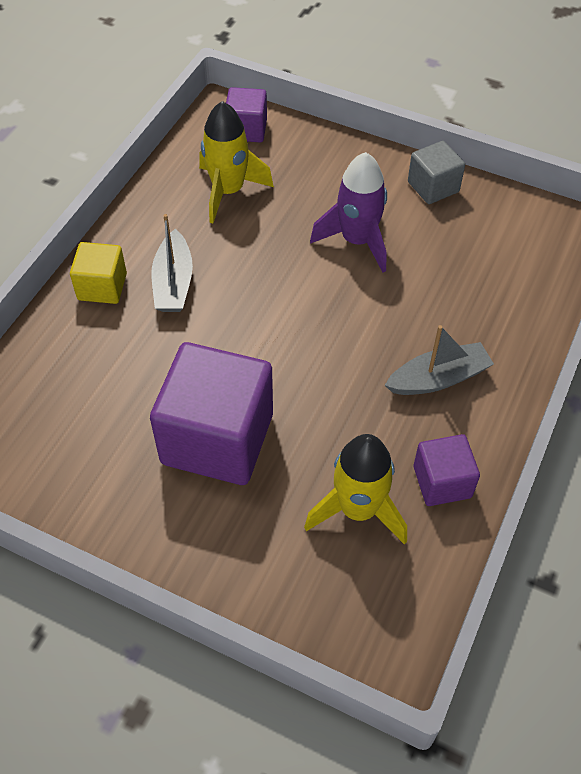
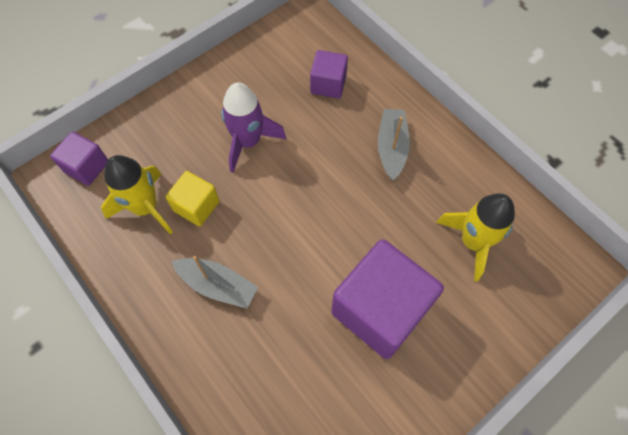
camera: 65 degrees left, 10 degrees up
yellow cube [70,242,127,304] -> yellow cube moved to [166,171,219,226]
grey cube [408,141,465,204] -> none
purple cube [414,434,480,506] -> purple cube moved to [310,50,348,98]

